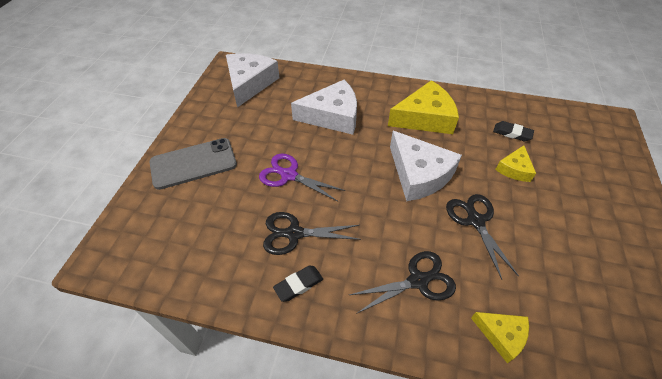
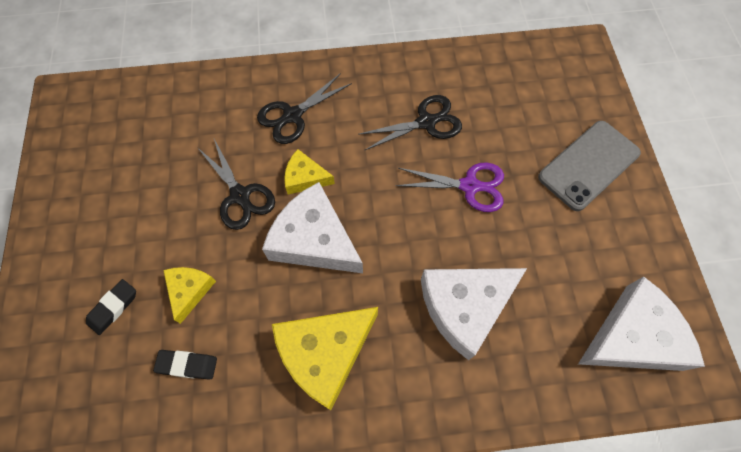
camera: 160 degrees right, 15 degrees up
white cheese [226,53,280,108] -> white cheese turned 105 degrees counterclockwise [578,276,705,371]
black eraser [273,266,323,302] -> black eraser moved to [86,279,136,335]
yellow cheese [471,312,529,363] -> yellow cheese moved to [284,149,335,195]

